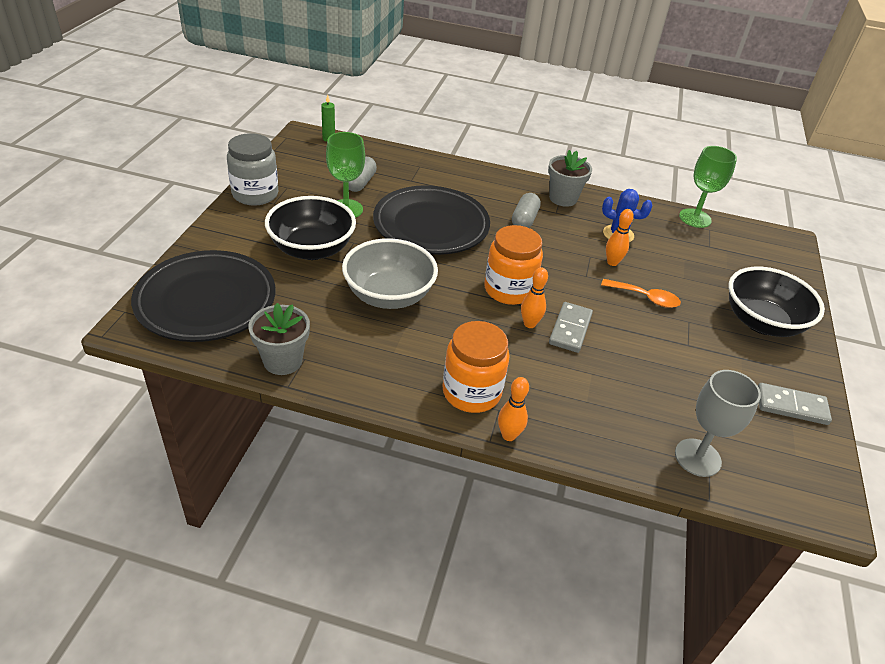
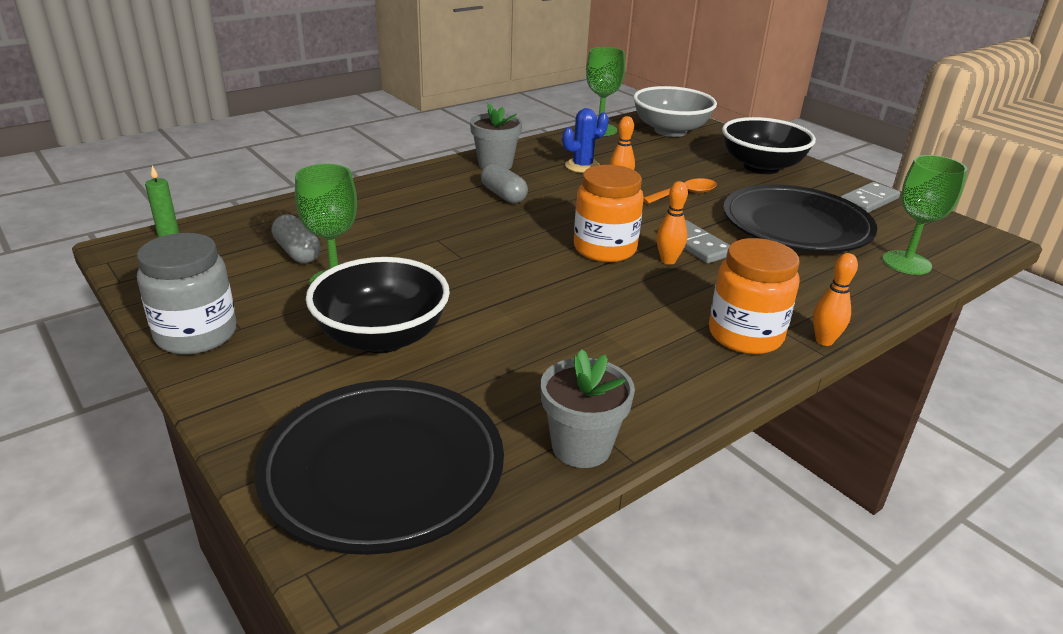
camera: 50 degrees left, 10 degrees down
grey bowl [342,238,438,309] -> grey bowl moved to [633,86,717,137]
black plate [373,185,490,255] -> black plate moved to [723,184,877,253]
grey goblet [675,370,761,477] -> green goblet [882,155,967,275]

